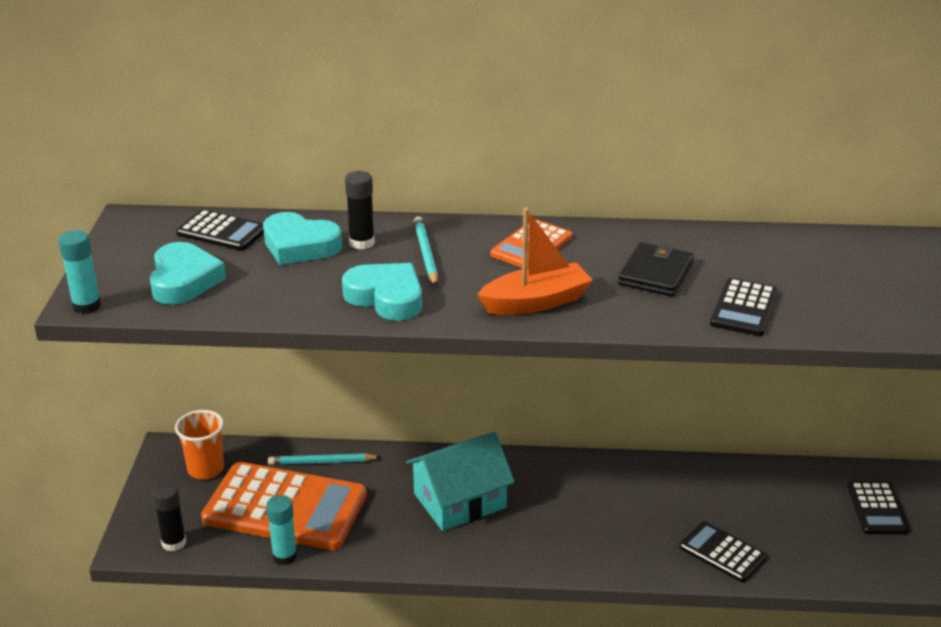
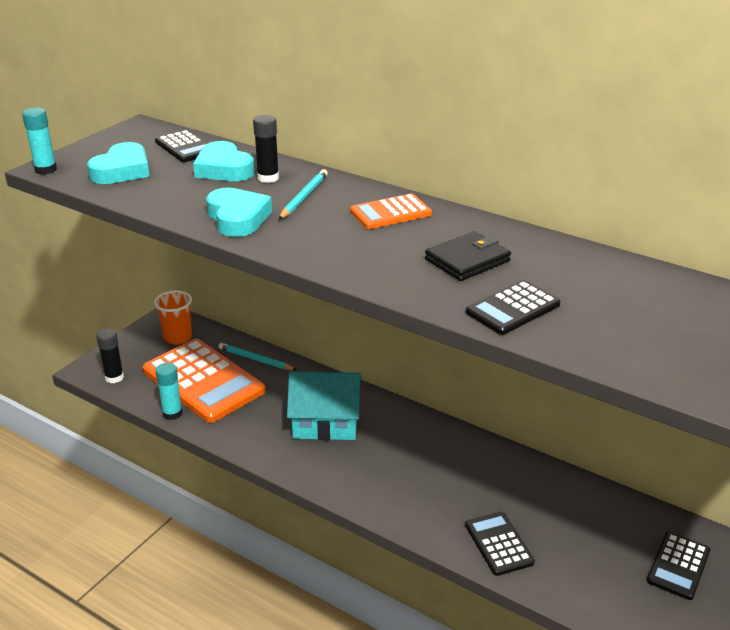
camera: 30 degrees right, 0 degrees up
orange boat [477,208,593,315] -> none

